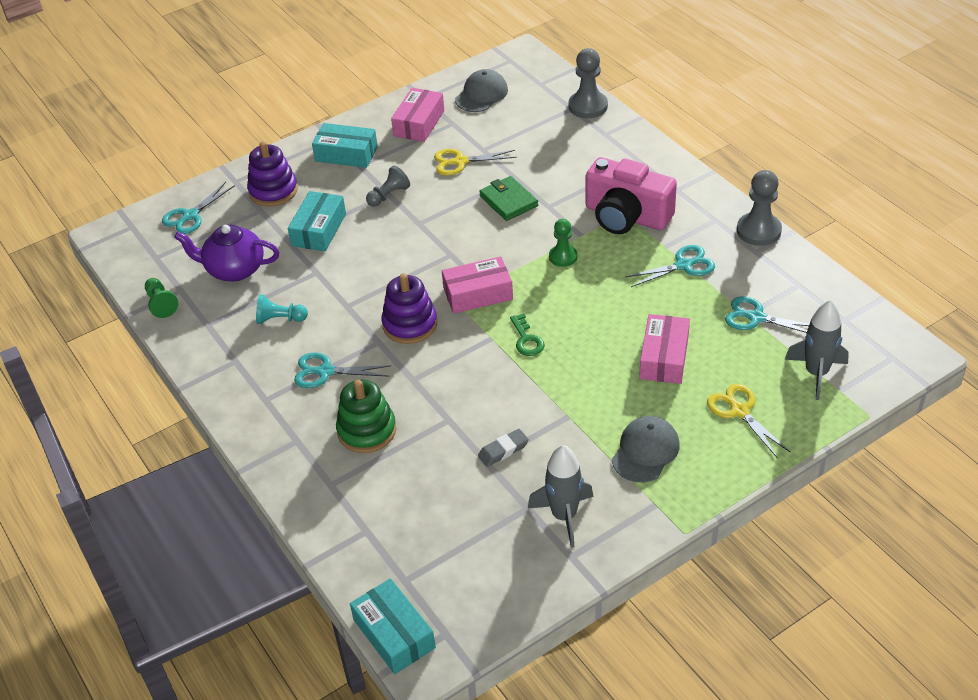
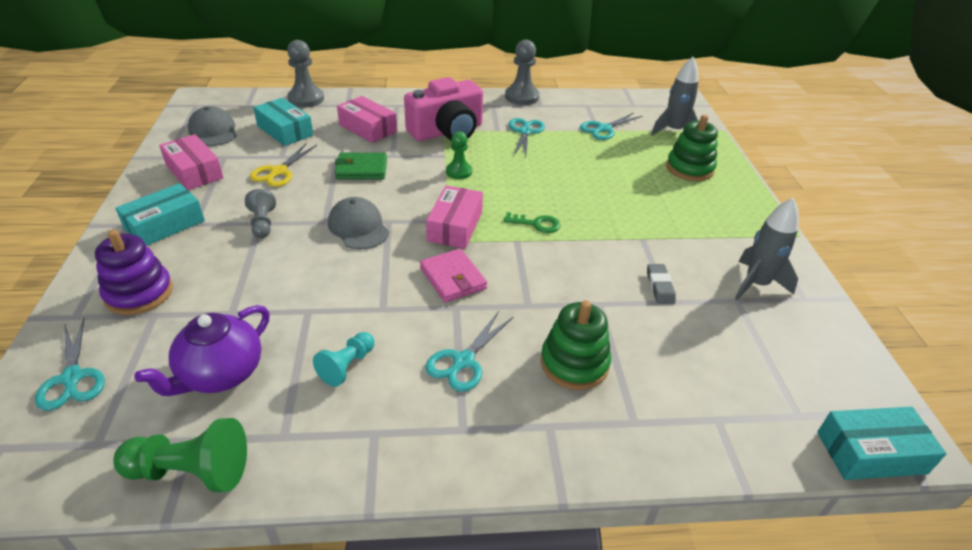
camera: 65 degrees left, 5 degrees down
green pawn [145,278,178,318] -> green pawn [113,418,247,492], size x1.56
turquoise box [288,191,346,251] -> turquoise box moved to [253,98,313,146]
purple stacking toy [381,273,437,344] -> pink wallet [420,249,487,303]
grey cap [612,416,680,483] -> grey cap moved to [328,197,389,249]
pink box [639,314,690,384] -> pink box moved to [337,96,397,143]
yellow scissors [707,384,790,459] -> green stacking toy [666,115,718,181]

